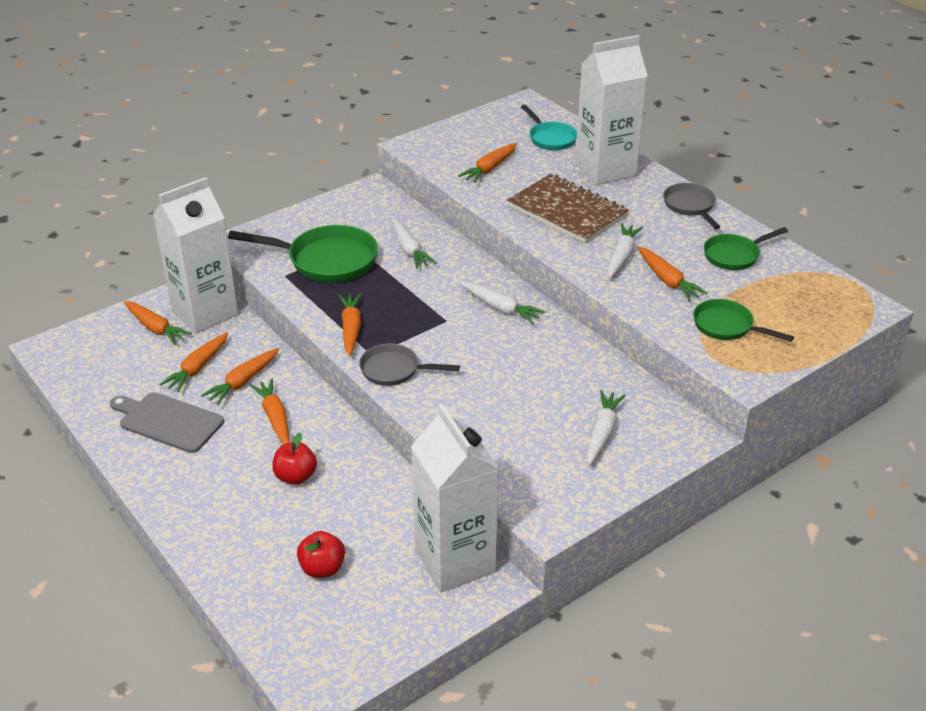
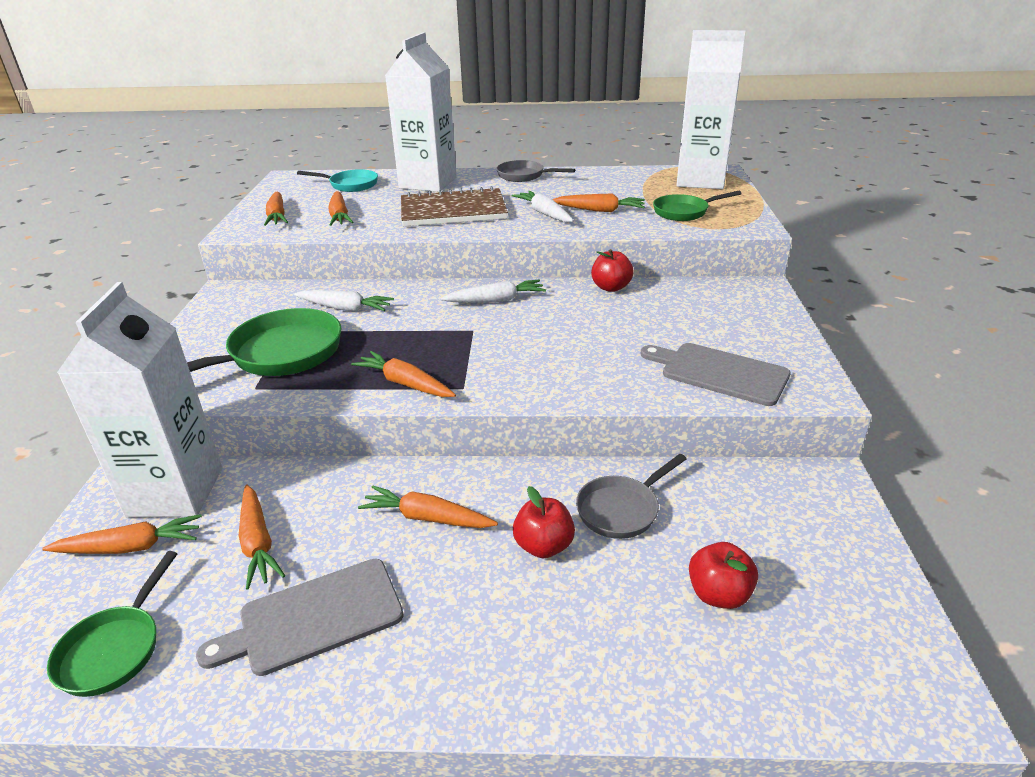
camera: 50 degrees left, 5 degrees down
orange carrot [201,348,279,405] -> orange carrot moved to [264,192,288,226]
grey pan [359,343,460,386] -> grey pan moved to [576,454,687,539]
white carton [411,404,499,592] -> white carton moved to [676,30,745,189]
white carrot [587,390,626,465] -> none
green pan [704,227,788,270] -> green pan moved to [47,551,177,697]
none -> red apple [591,249,634,292]
none -> grey cutting board [641,343,791,406]

